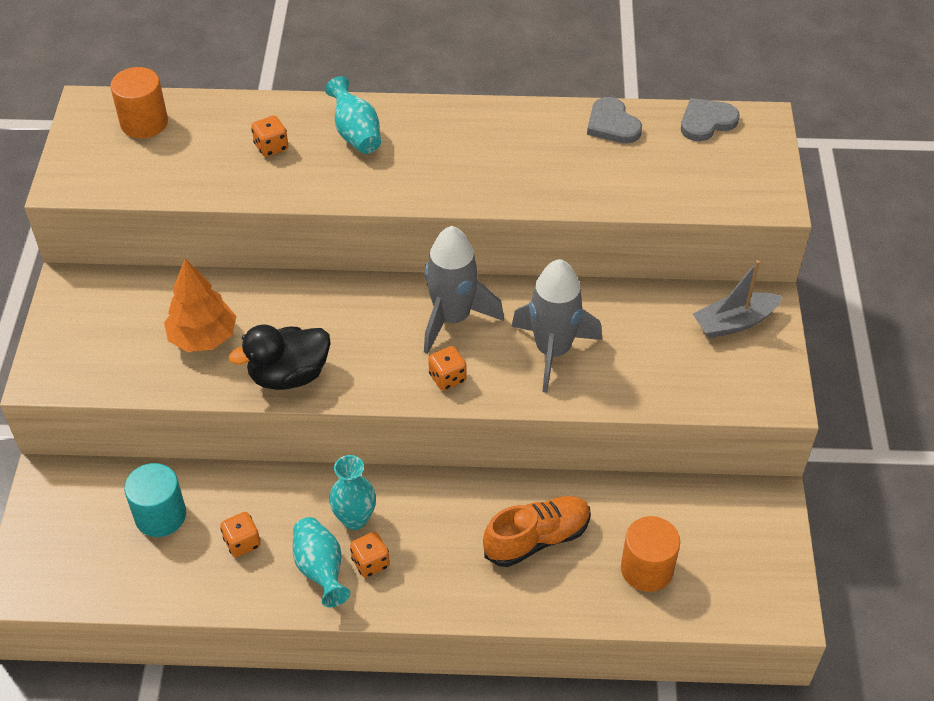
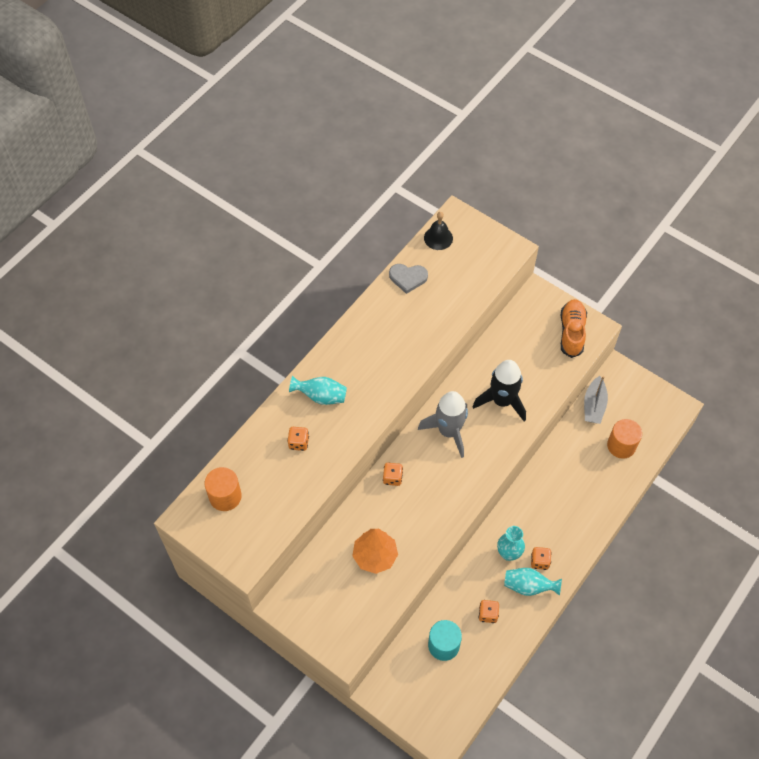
camera: 55 degrees left, 10 degrees up
black duck [229,325,331,390] -> none
orange dice [428,346,466,390] -> orange dice moved to [383,463,403,486]
orange shoe [483,496,591,567] -> orange shoe moved to [561,299,587,358]
grey rocket [511,259,602,393] -> black rocket [472,360,526,421]
grey heart [681,98,740,141] -> black bell [424,212,453,250]
grey boat [693,260,783,338] -> grey boat moved to [584,376,608,424]

